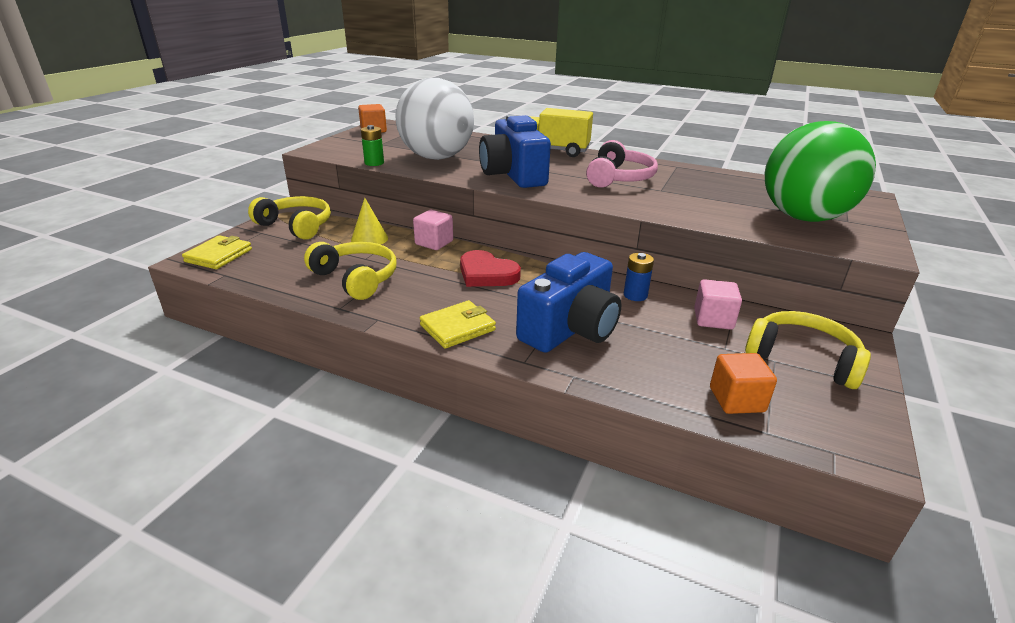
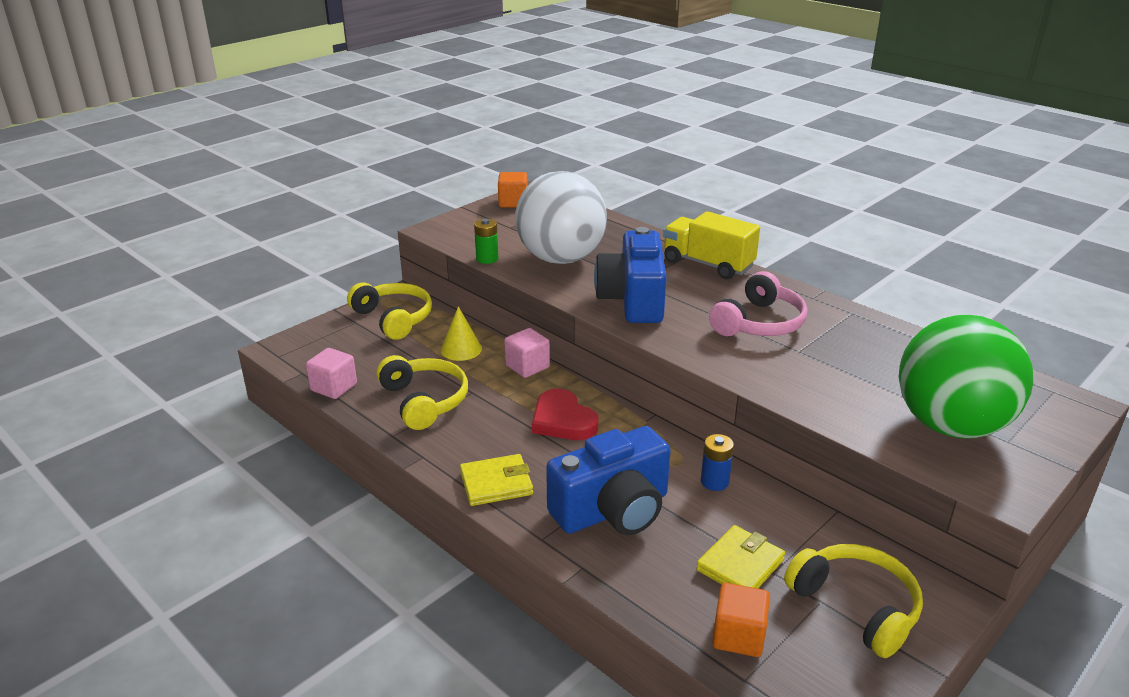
camera: 20 degrees right, 0 degrees up
yellow wallet [182,235,252,269] -> yellow wallet moved to [696,525,785,588]
pink cube [694,279,742,330] -> pink cube moved to [306,348,357,399]

